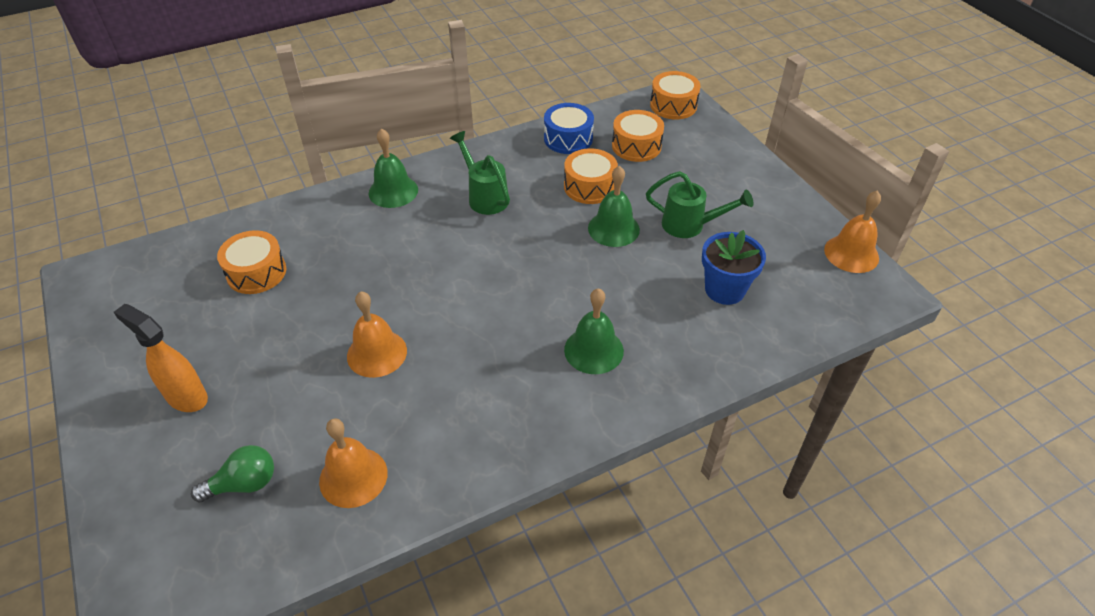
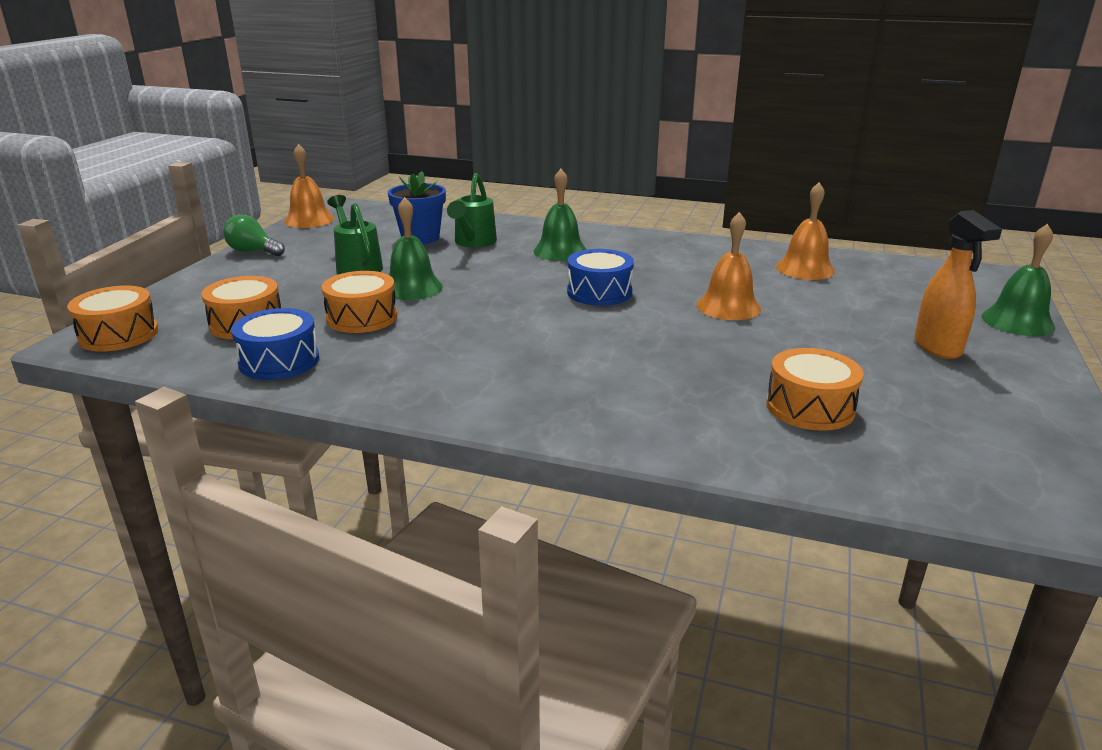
camera: 135 degrees left, 20 degrees down
green light bulb [191,445,274,502] -> green light bulb moved to [223,214,285,256]
green bell [369,128,418,208] -> green bell moved to [982,224,1055,336]
green watering can [450,131,510,215] -> green watering can moved to [447,173,497,247]
none -> blue drum [567,249,634,306]

